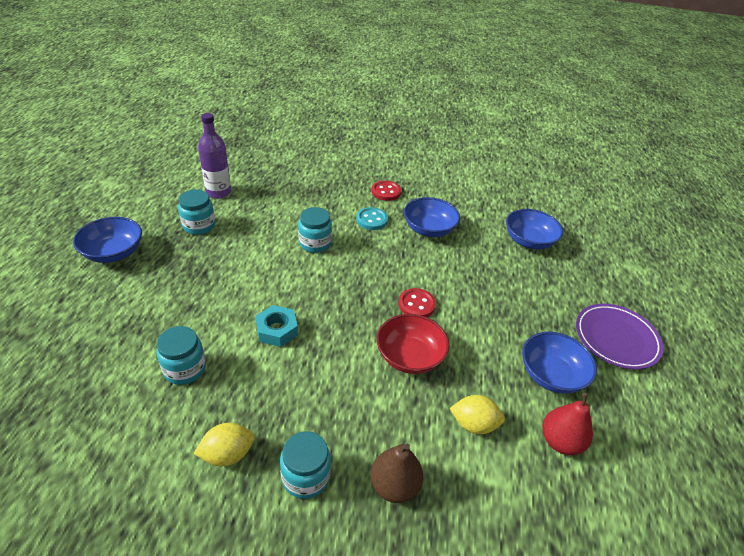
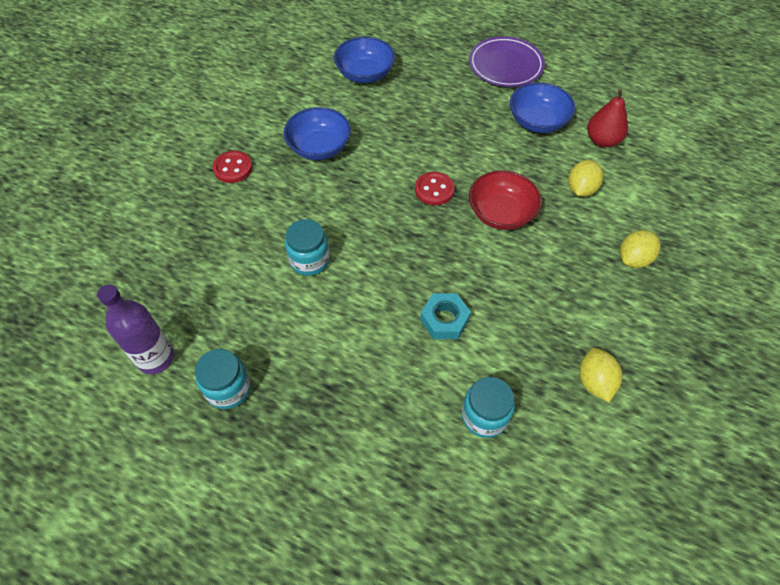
camera: 70 degrees left, 15 degrees up
blue bowl [73,217,142,263] -> none
turquoise jar [280,431,331,499] -> none
turquoise button [356,207,388,230] -> none
brown pear [371,443,423,503] -> yellow lemon [620,230,661,268]

